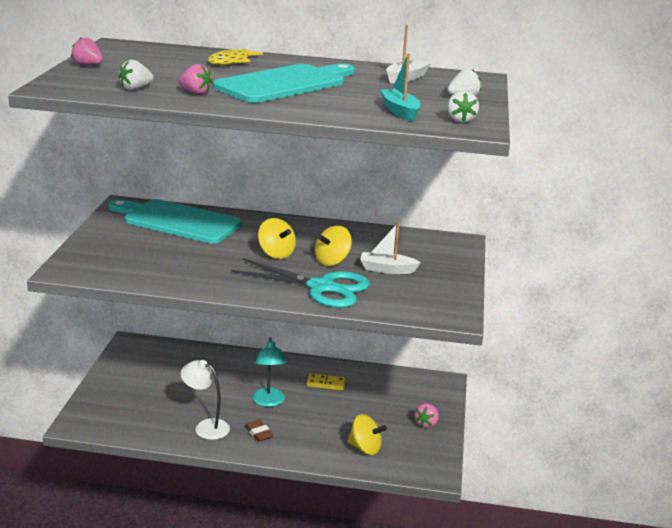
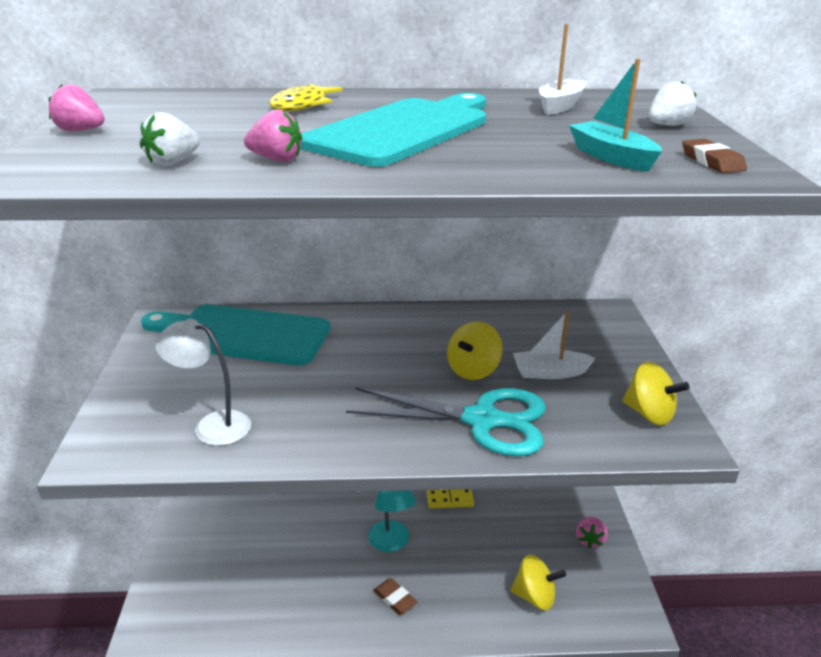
camera: 10 degrees left, 5 degrees up
white lamp [181,360,230,440] -> white lamp moved to [155,318,251,446]
yellow spinning top [258,218,296,259] -> yellow spinning top moved to [623,362,690,425]
white strawberry [447,91,479,123] -> brown eraser [682,139,747,173]

